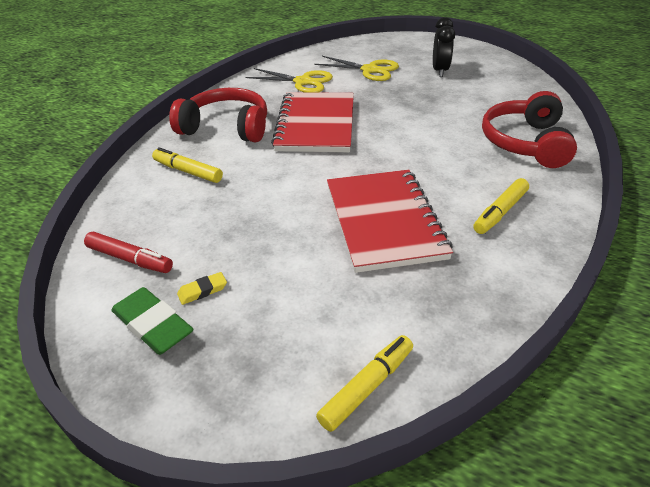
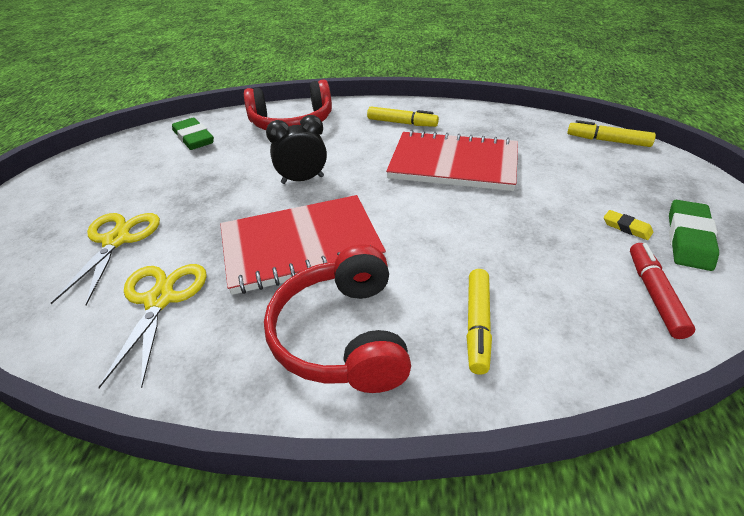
camera: 110 degrees left, 0 degrees up
red notebook [327,170,453,273] -> red notebook turned 45 degrees clockwise [386,130,518,191]
black clock [433,17,455,77] -> black clock moved to [266,115,327,184]
none -> green eraser [172,118,214,150]

